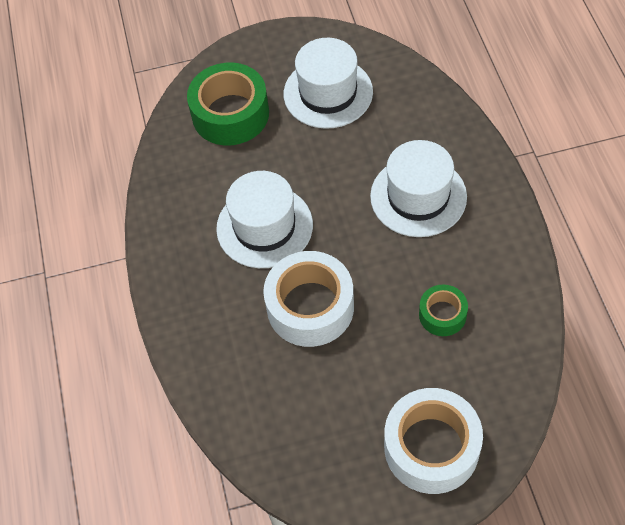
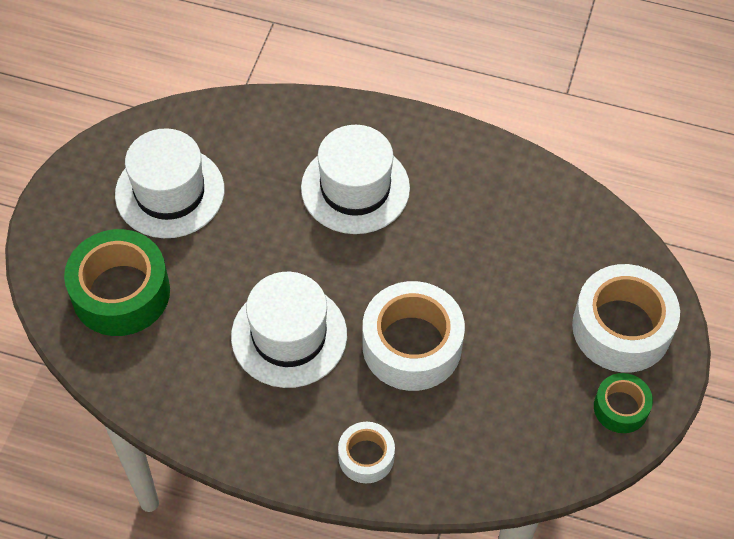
camera: 65 degrees left, 0 degrees up
green tape [419,284,468,336] -> green tape moved to [594,373,653,433]
none -> white tape [338,422,395,483]

